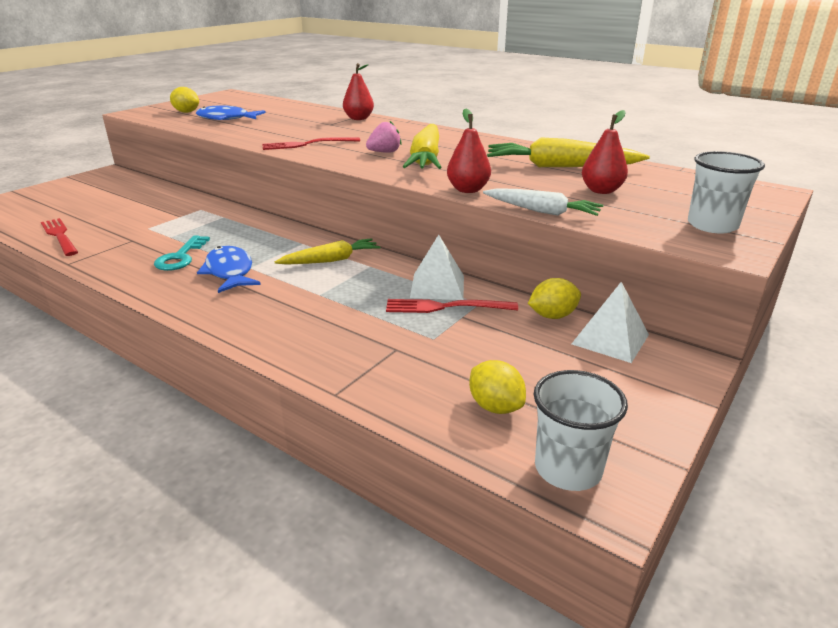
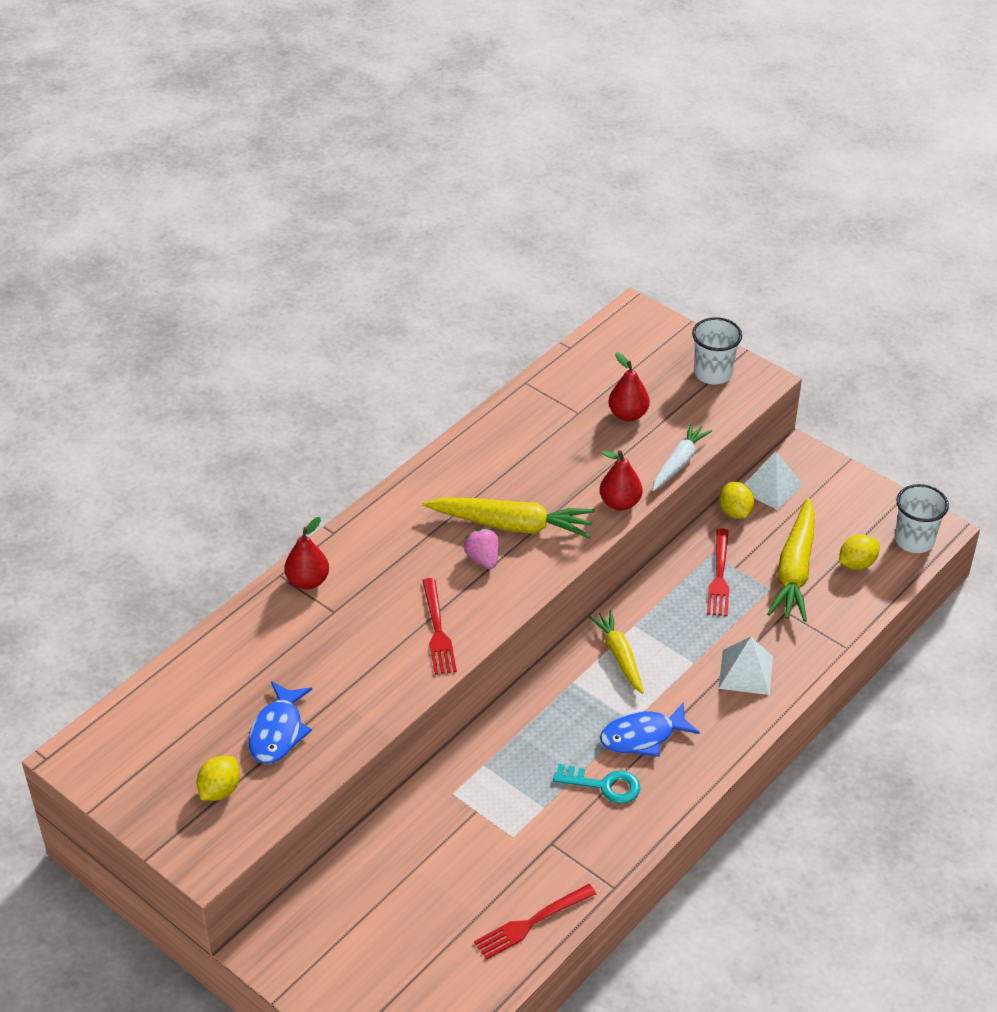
camera: 85 degrees left, 15 degrees up
white pyramid [410,235,464,300] -> white pyramid moved to [719,637,773,695]
yellow carrot [487,137,650,167] -> yellow carrot moved to [767,498,815,622]

